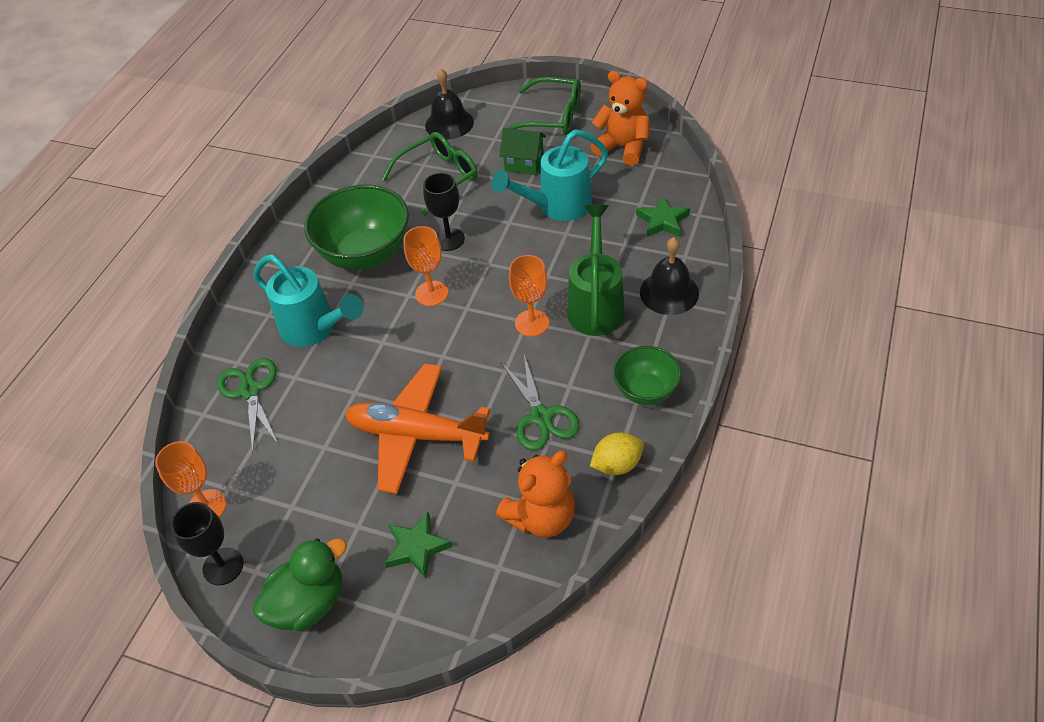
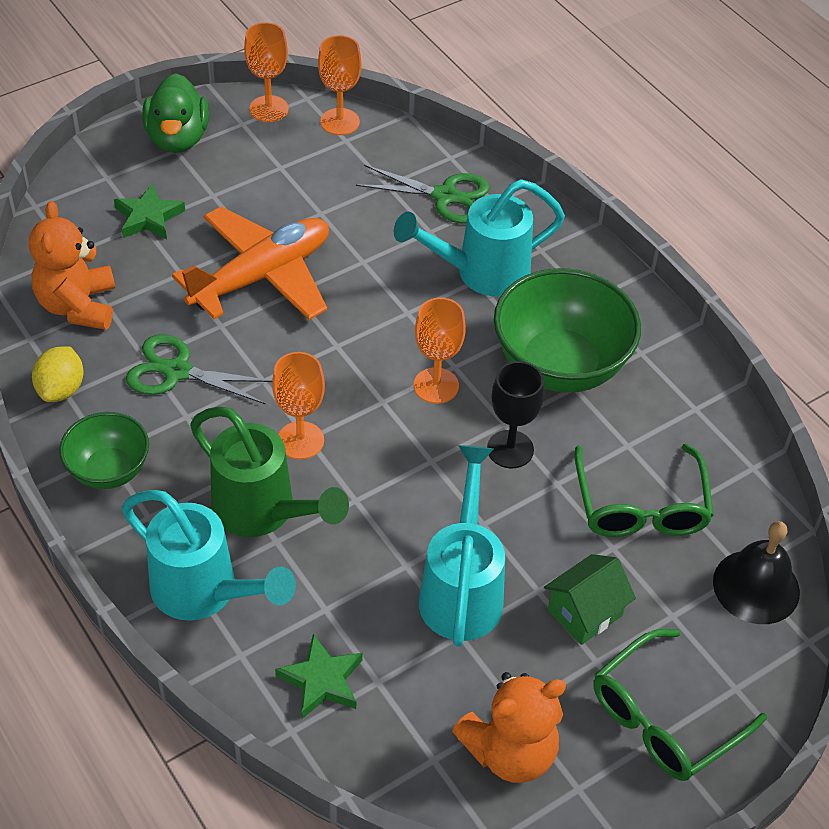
camera: 120 degrees right, 0 degrees up
black goblet [170,502,244,585] -> orange goblet [244,22,289,122]
black bell [640,237,699,315] -> turquoise watering can [122,490,296,621]

